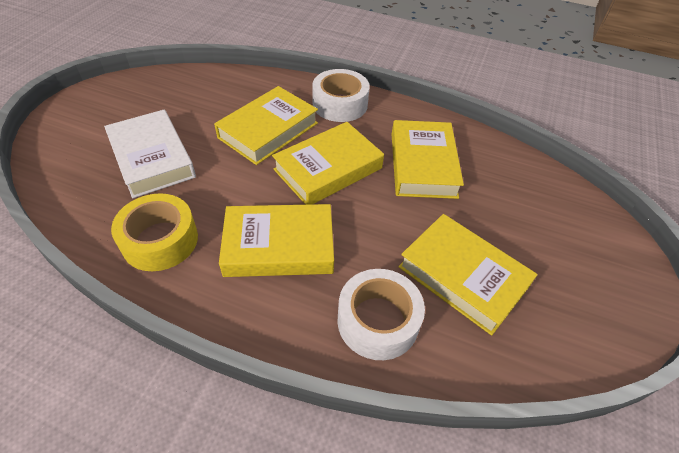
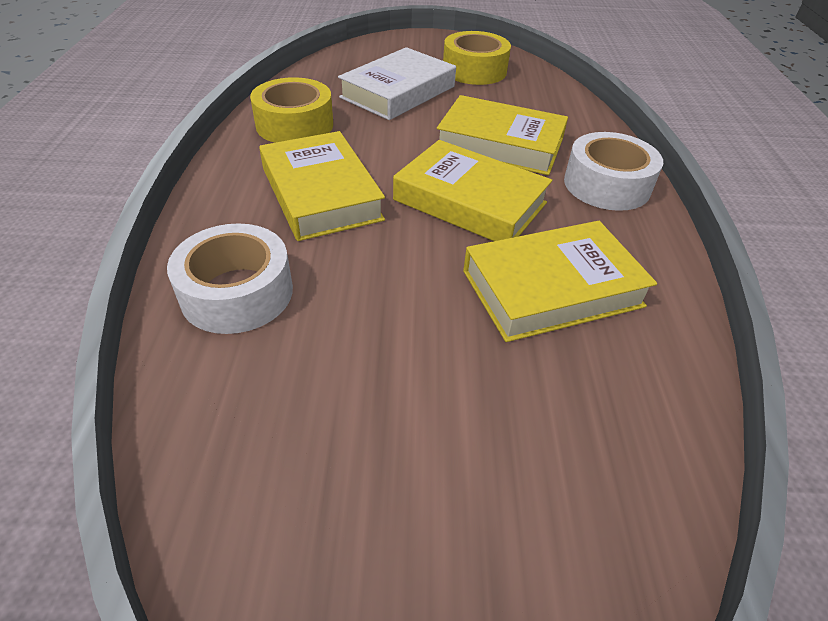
camera: 70 degrees right, 5 degrees down
yellow book [398,214,538,335] -> none
none -> yellow tape [443,31,511,85]

